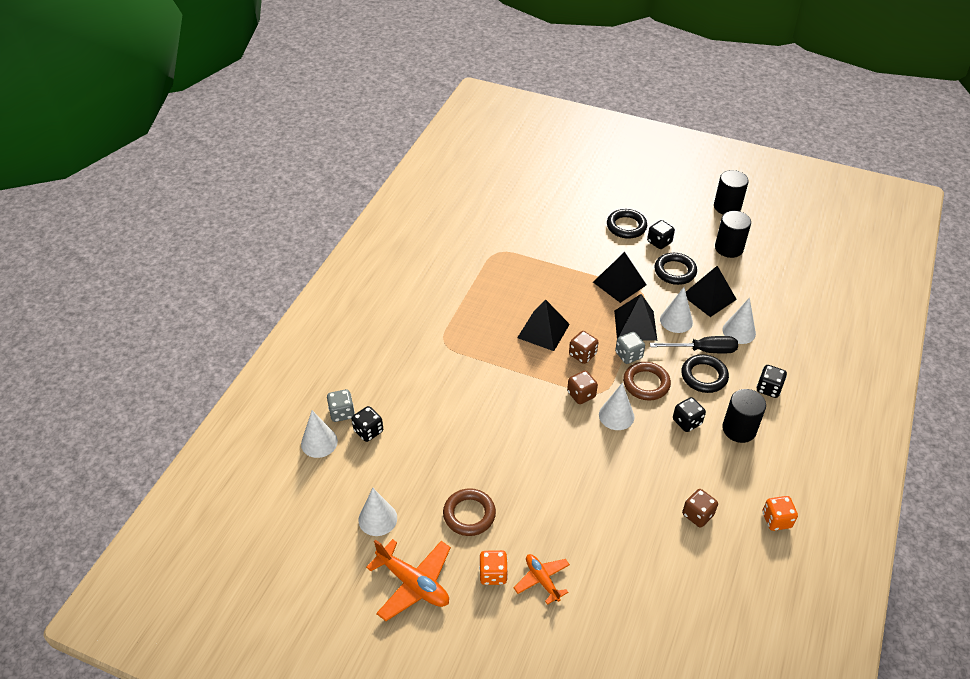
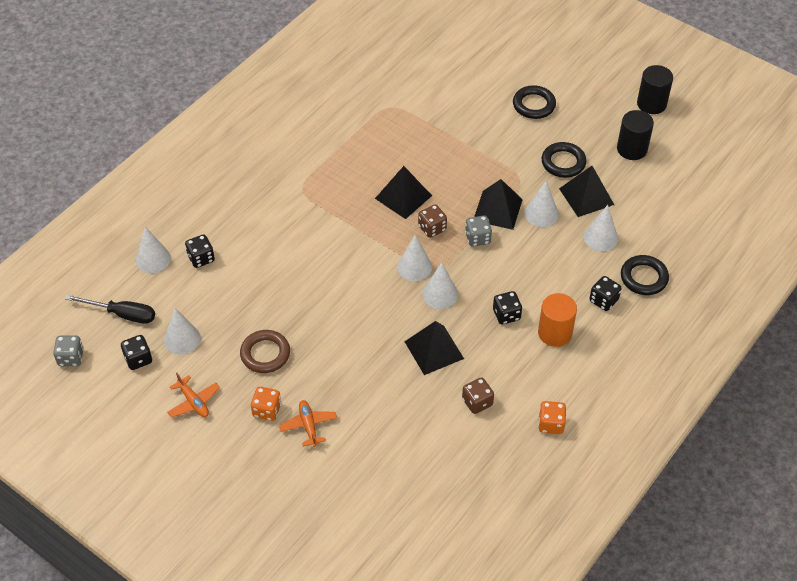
camera: 15 degrees right, 5 degrees up
grey dice [327,389,355,422] -> grey dice moved to [53,336,84,366]
orange plane [366,539,451,621] -> orange plane [167,373,220,417], size x0.62
brown dice [567,371,598,404] -> white cone [397,235,432,281]
black pyramid [593,252,647,303] -> black pyramid moved to [405,321,464,375]
brown ring [623,362,671,400] -> none
black dice [647,220,675,249] -> black dice moved to [121,335,152,370]
black screwdriver [650,336,738,353] -> black screwdriver moved to [65,295,155,324]
black ring [681,354,729,393] -> black ring moved to [621,255,669,295]
black cylinder [722,389,766,443] -> orange cylinder [538,293,577,347]

